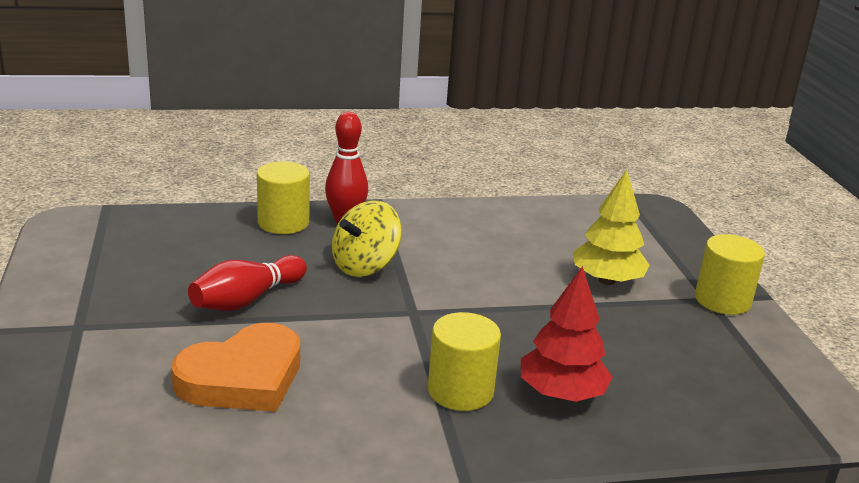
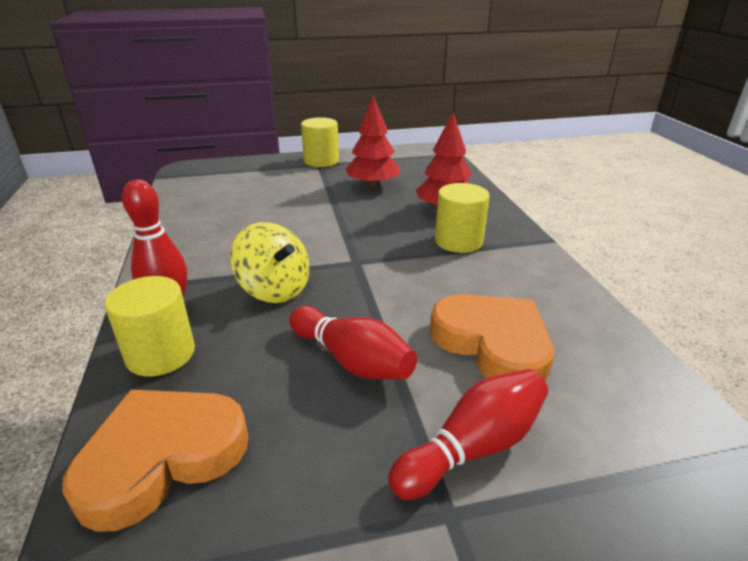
camera: 90 degrees left, 5 degrees up
yellow tree [573,170,650,285] -> none
none -> orange heart [62,390,248,532]
none -> red tree [345,96,400,188]
none -> red bowling pin [388,369,548,500]

